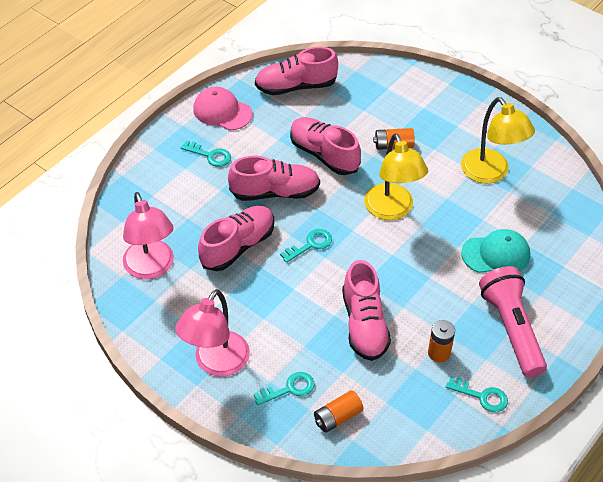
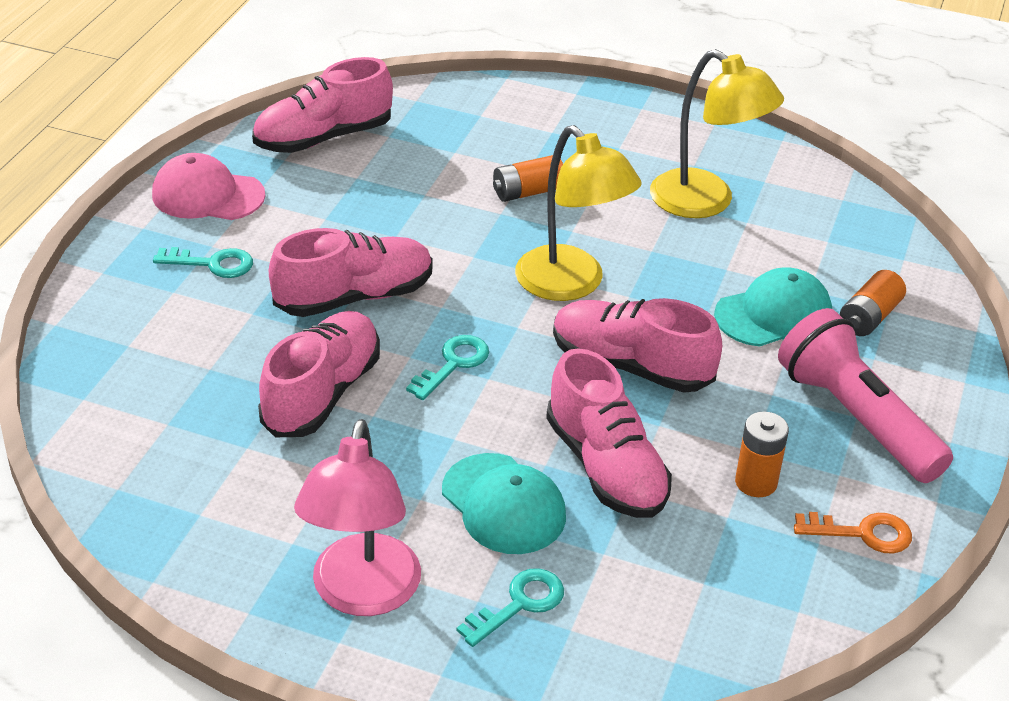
camera: 20 degrees left, 10 degrees down
pink lamp [123,192,174,279] -> none
pink shoe [290,117,361,175] -> pink shoe moved to [553,298,722,393]
orange battery [314,390,364,433] -> orange battery moved to [840,270,906,336]
turquoise key [446,377,508,412] -> orange key [794,512,912,554]
none -> turquoise cap [442,453,566,554]

